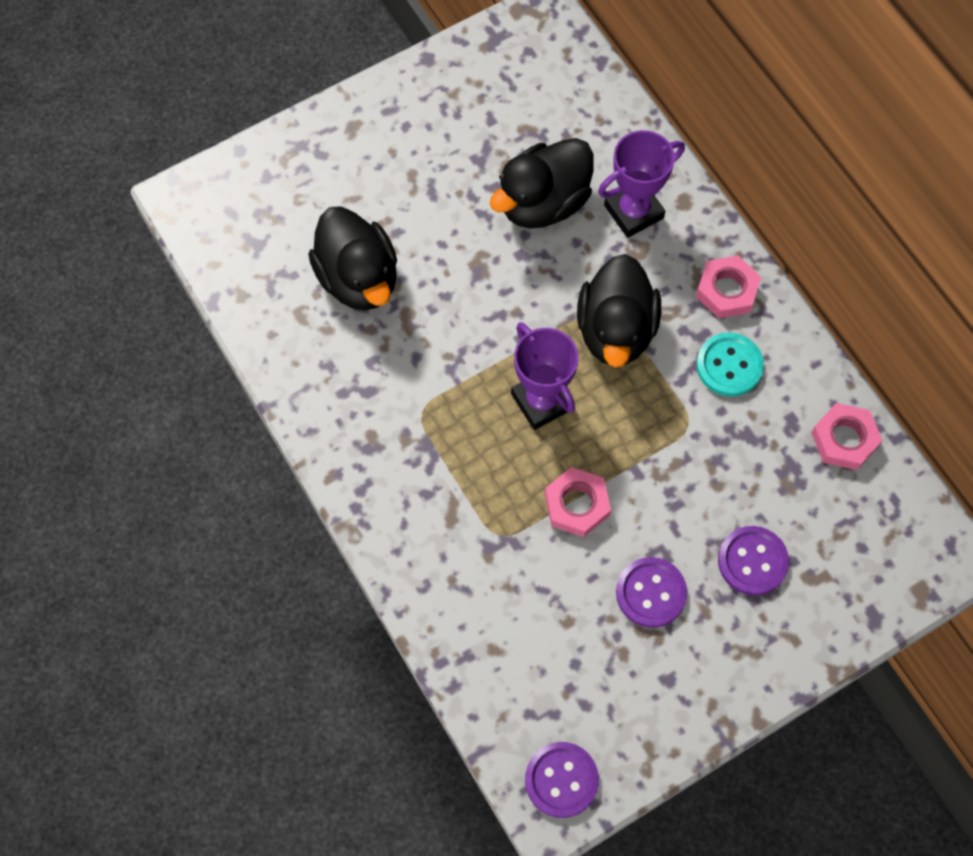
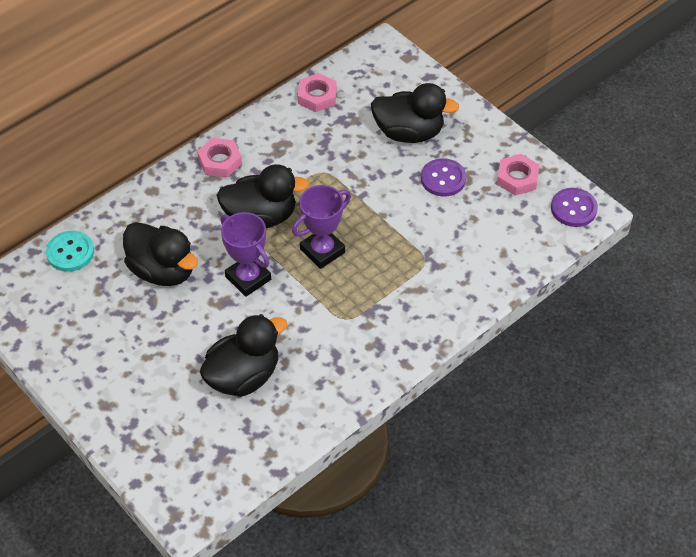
camera: 100 degrees left, 15 degrees down
pink nut [545,467,611,537] -> pink nut moved to [497,154,539,196]
purple trophy [598,130,685,238] -> purple trophy moved to [220,212,271,297]
turquoise button [696,333,764,397] -> turquoise button moved to [46,231,94,272]
purple button [718,526,789,596] -> black duck [371,83,459,143]

